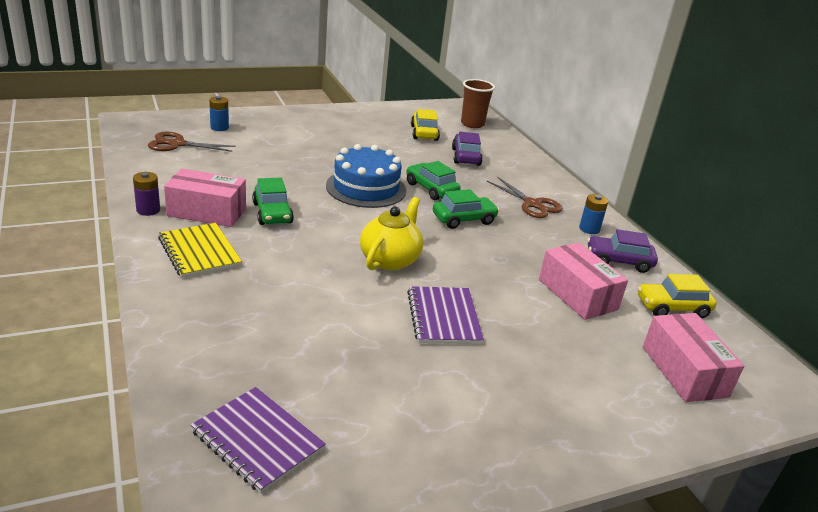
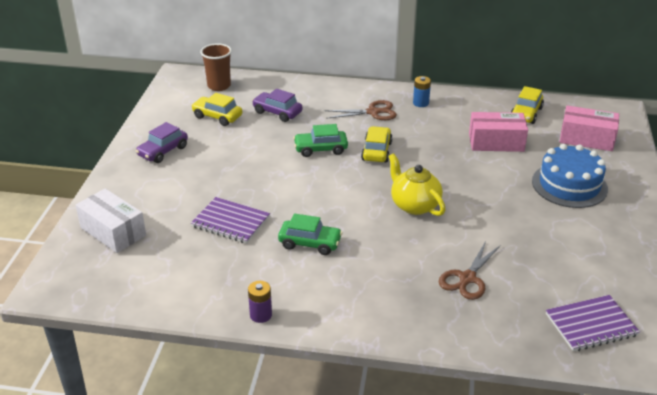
camera: 55 degrees left, 5 degrees up
brown scissors [148,132,236,152] -> brown scissors moved to [439,241,501,300]
yellow notebook [158,223,242,278] -> none
pink box [164,168,246,227] -> none
blue battery [209,96,229,131] -> white box [76,189,146,253]
blue cake [326,144,406,208] -> blue cake moved to [532,144,608,208]
purple notebook [407,286,484,344] -> purple notebook moved to [191,197,270,244]
green car [433,189,499,229] -> yellow car [361,126,393,162]
purple car [587,229,658,273] -> purple car moved to [136,122,188,163]

